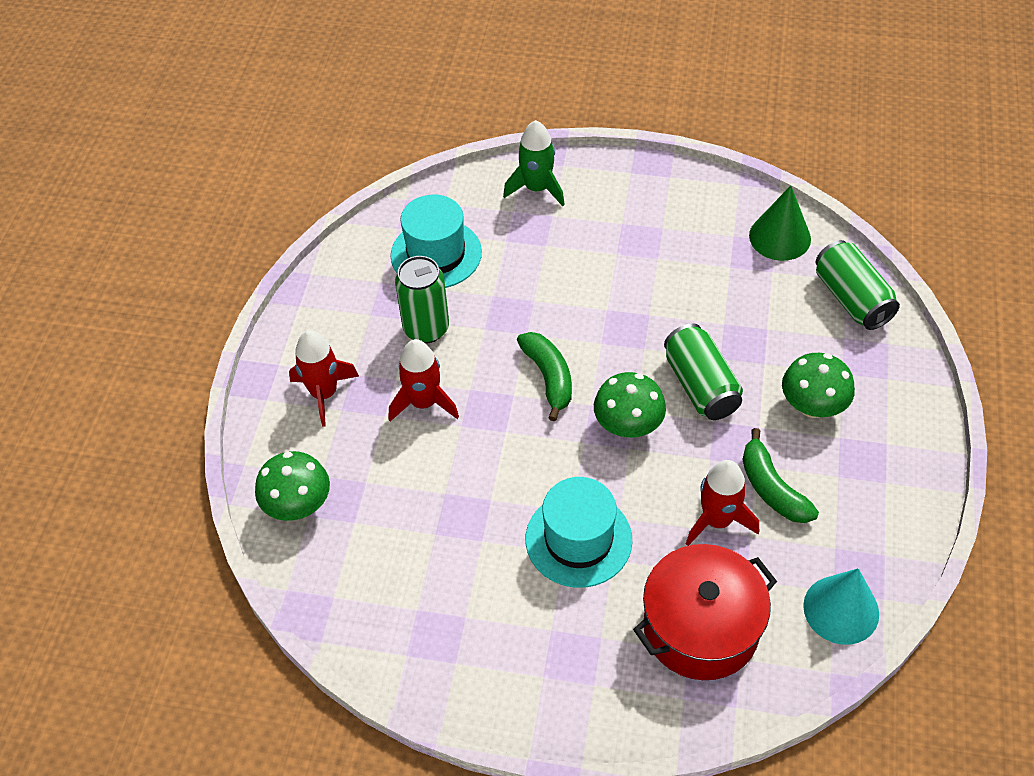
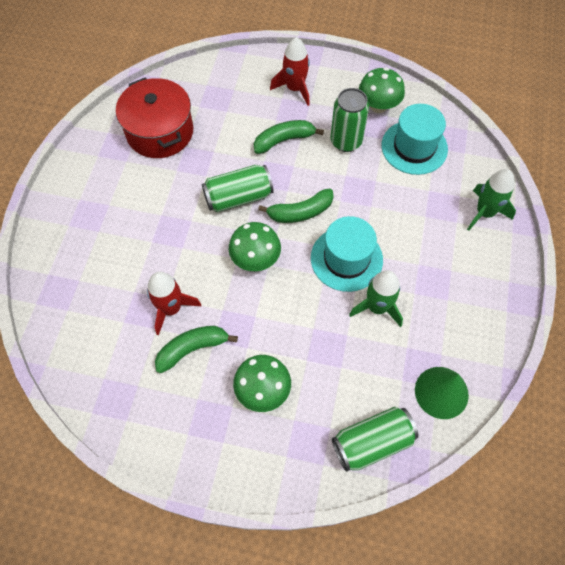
camera: 90 degrees right, 10 degrees up
green mushroom [255,451,330,521] -> green mushroom moved to [359,67,405,113]
red rocket [389,339,459,421] -> green banana [254,120,324,154]
turquoise hat [525,477,632,588] -> turquoise hat moved to [311,216,383,292]
red pot [633,544,777,680] -> red pot moved to [116,78,193,158]
green can [664,323,743,420] -> green can moved to [202,165,273,212]
turquoise cone [803,568,879,645] -> none
none -> green rocket [349,270,403,327]

